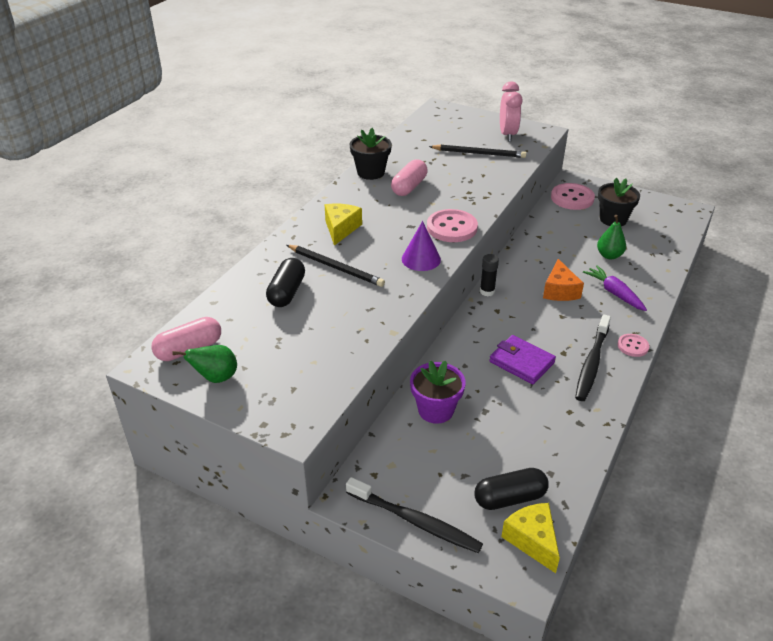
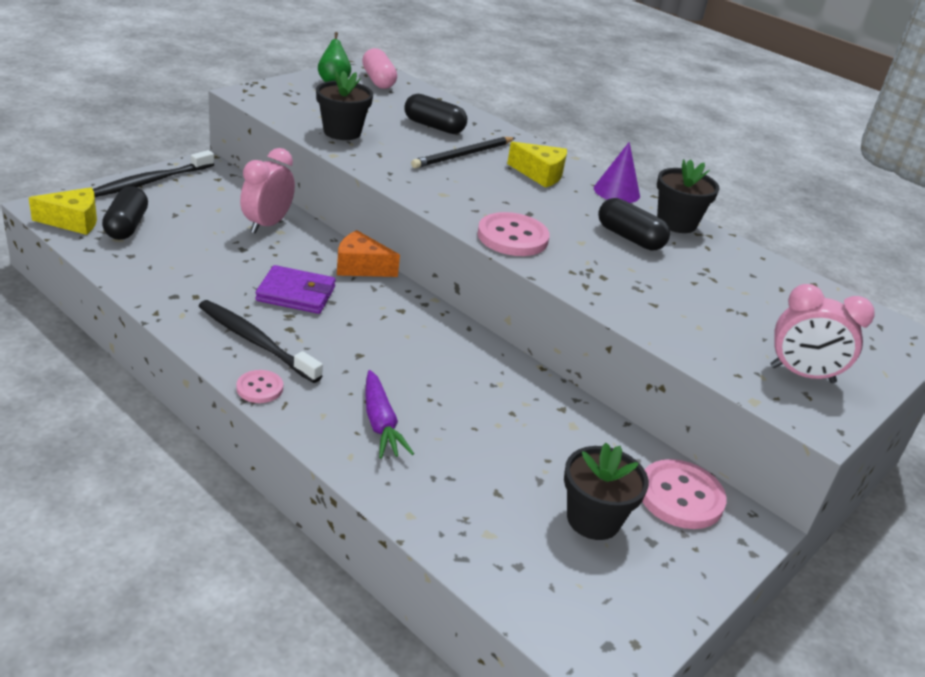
camera: 100 degrees right, 5 degrees down
pink capsule [391,159,428,196] -> black capsule [598,198,670,250]
purple cone [402,221,441,271] -> purple cone moved to [594,142,640,203]
purple flower pot [410,361,466,424] -> pink clock [240,148,295,234]
black pencil [429,145,526,158] -> none
black glue stick [480,254,499,296] -> none
purple wallet [489,335,556,384] -> purple wallet turned 45 degrees clockwise [256,265,336,314]
orange cheese [543,259,584,301] -> orange cheese moved to [337,230,400,277]
purple carrot [583,265,647,311] -> purple carrot turned 90 degrees clockwise [365,370,414,459]
green pear [597,215,626,259] -> none
none -> black flower pot [316,71,373,140]

